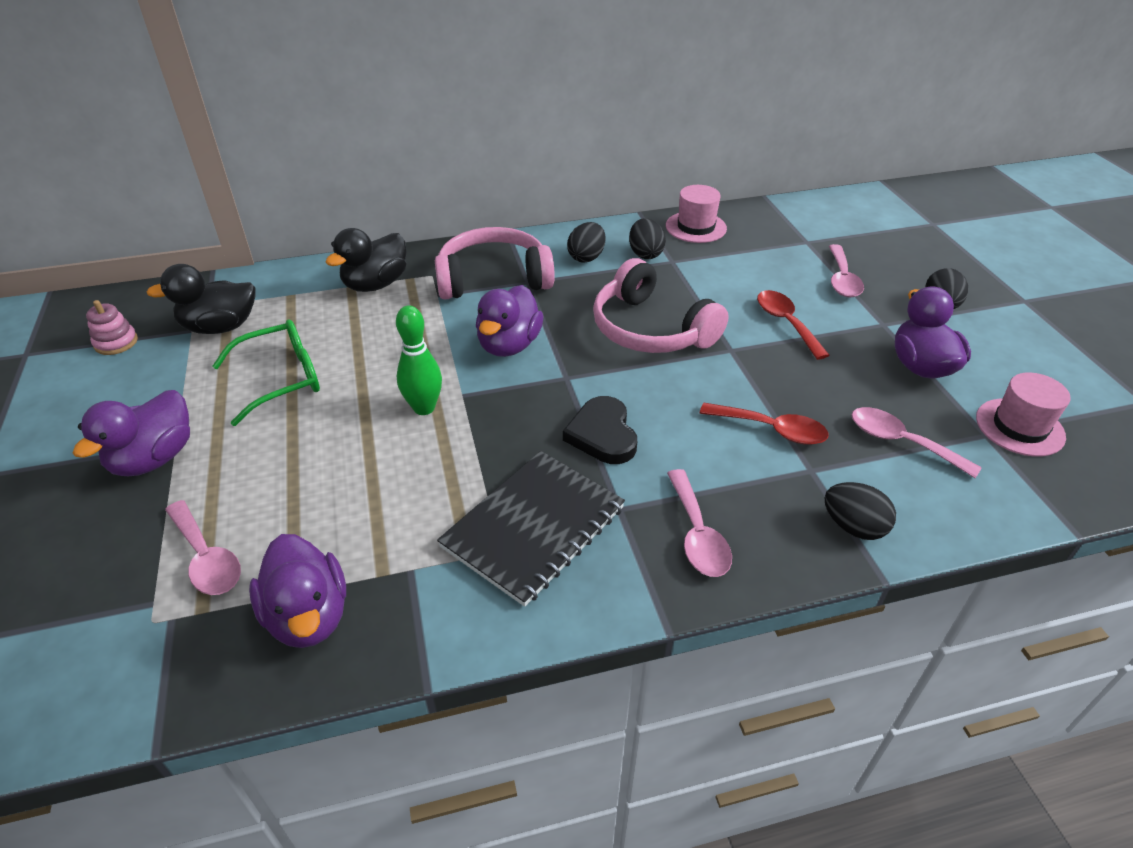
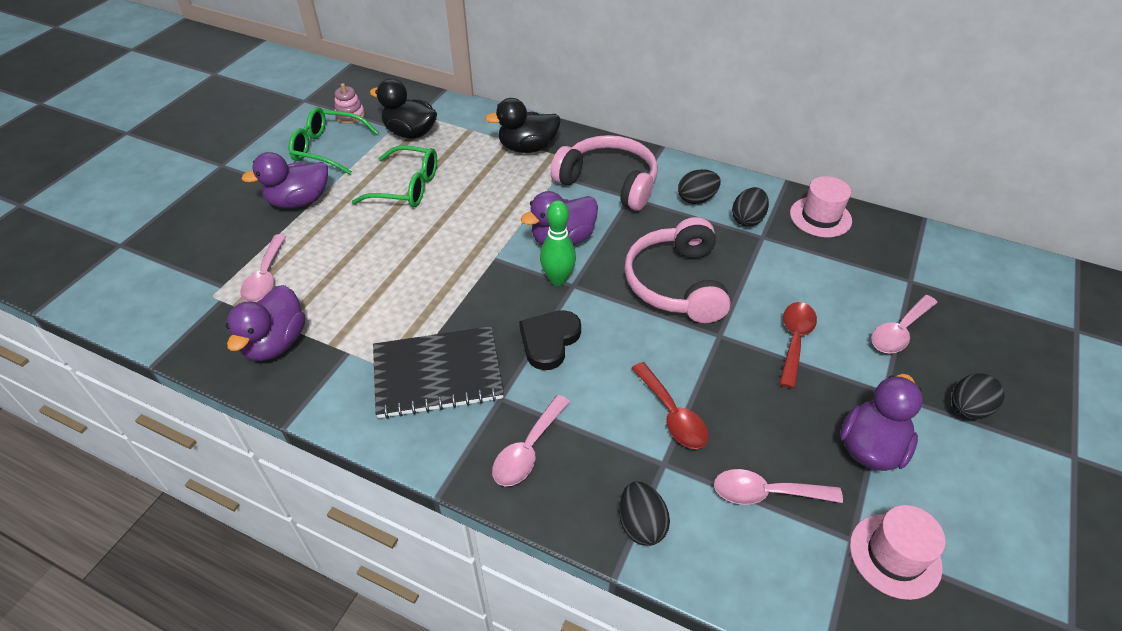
camera: 40 degrees right, 5 degrees up
green bowling pin [396,305,442,415] -> green bowling pin moved to [540,200,576,286]
pink spoon [852,407,982,478] -> pink spoon turned 75 degrees counterclockwise [714,469,843,505]
none -> green glasses [289,107,379,175]

